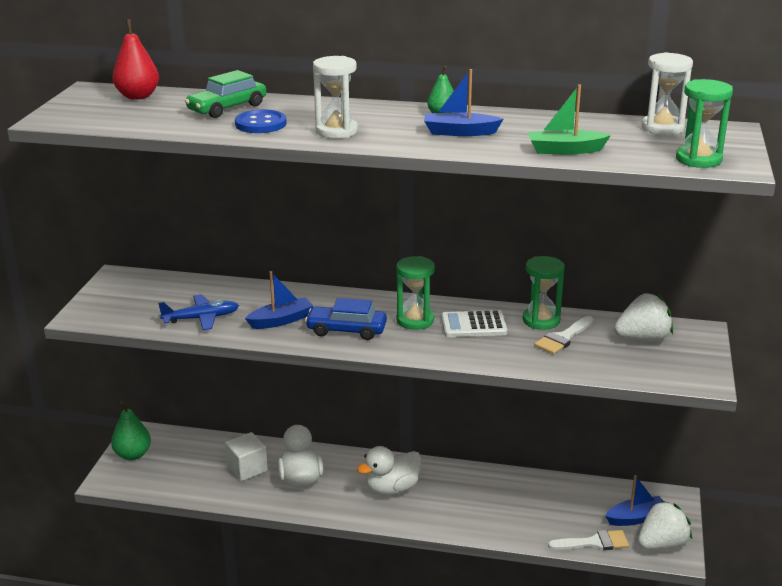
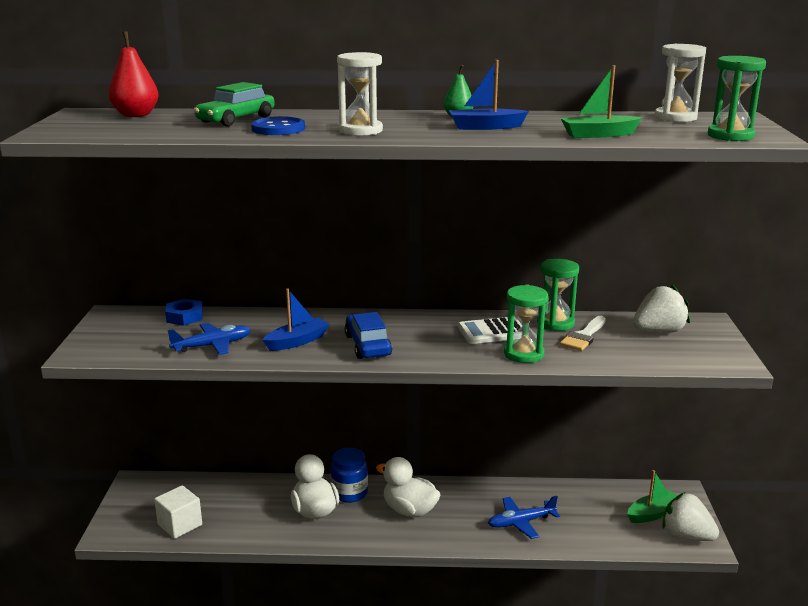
camera: 10 degrees left, 5 degrees down
green pear [111,401,151,460] -> none
white cube [225,432,268,481] -> white cube moved to [154,485,202,539]
blue car [305,298,387,340] -> blue car turned 75 degrees clockwise [345,312,392,359]
white duck [357,446,422,495] -> white duck turned 75 degrees clockwise [376,457,441,517]
green hourglass [396,256,435,330] -> green hourglass moved to [504,285,548,363]
white brush [548,530,629,550] -> none
blue boat [605,475,663,526] -> green boat [627,470,677,523]
white strawberry [638,500,692,550] -> white strawberry turned 105 degrees counterclockwise [662,492,719,541]
none -> blue nut [165,299,203,326]
none -> blue jar [331,447,368,503]
none -> blue plane [488,496,560,539]

